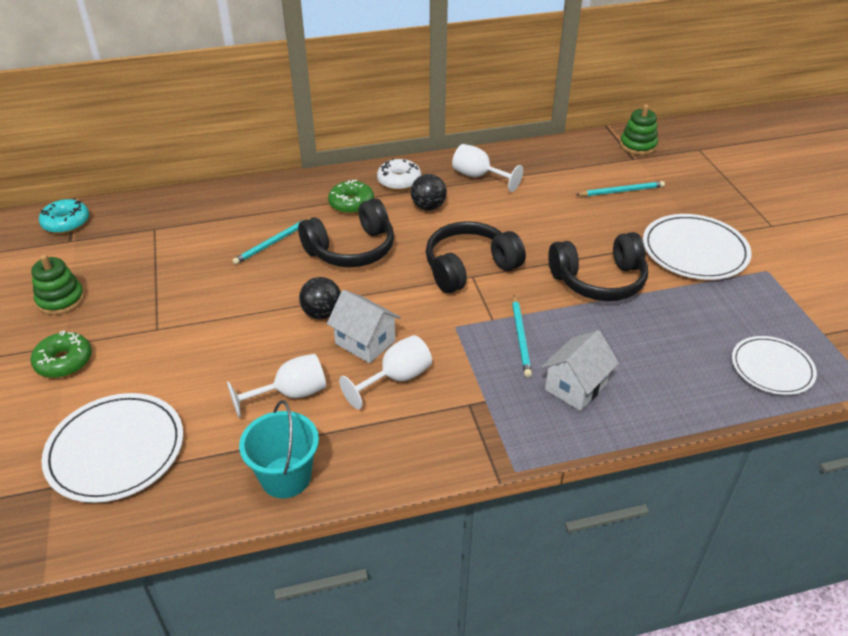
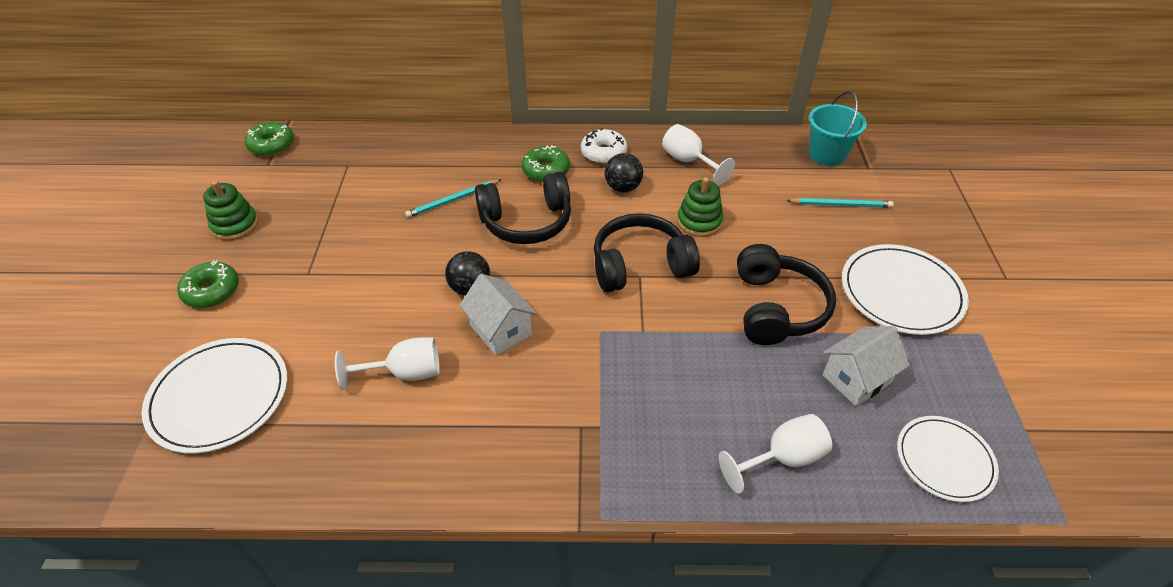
camera: 15 degrees right, 5 degrees up
turquoise donut [39,199,89,234] -> green donut [245,122,294,156]
turquoise bucket [239,400,319,498] -> turquoise bucket moved to [809,91,867,166]
white goblet [339,335,432,410] -> white goblet moved to [719,414,832,494]
turquoise pencil [512,295,532,377] -> none
white house [541,330,619,411] -> white house moved to [822,326,910,406]
black headphones [548,232,648,301] -> black headphones turned 90 degrees counterclockwise [737,244,836,345]
green stacking toy [620,104,658,155] -> green stacking toy moved to [677,177,723,237]

